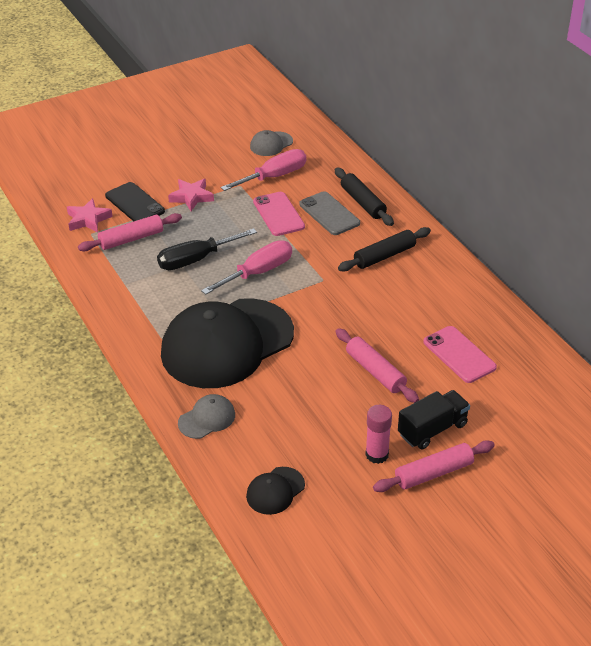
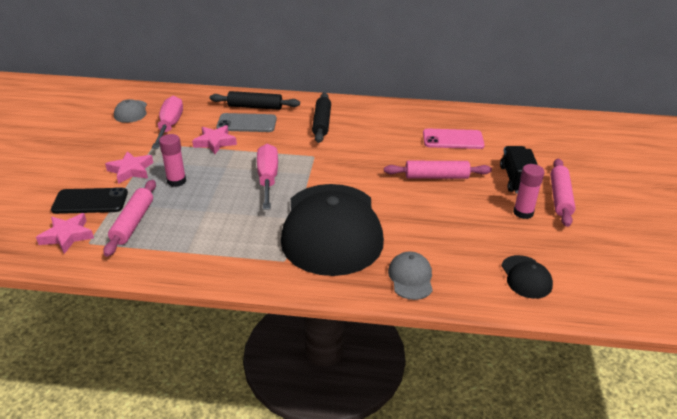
camera: 55 degrees left, 5 degrees down
black screwdriver [157,228,257,270] -> none
pink phone [253,192,305,236] -> pink star [192,125,237,154]
none -> pink glue stick [159,134,186,187]

